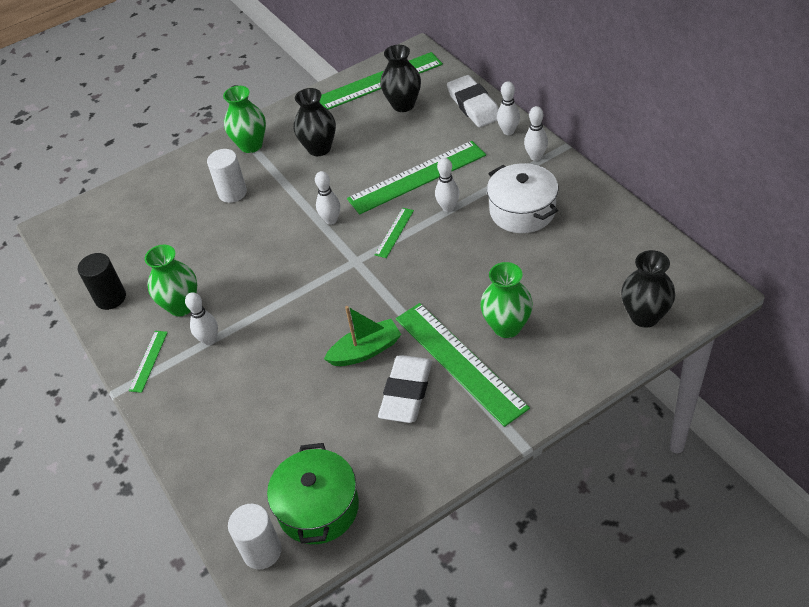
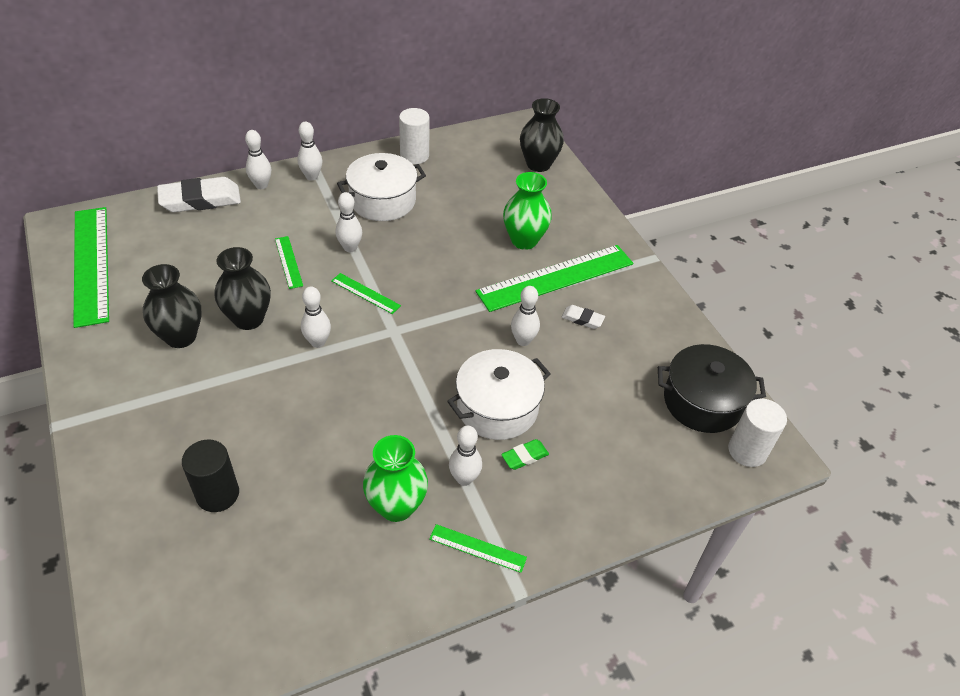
camera: 90 degrees left, 0 degrees up
black cylinder [78,253,126,310] -> black cylinder moved to [182,440,239,512]
white cylinder [207,149,247,203] -> white cylinder moved to [399,108,429,164]
green vase [223,86,266,153] -> none
green pot [267,443,359,544] -> black pot [658,344,766,433]
green boat [324,306,401,366] -> white bowling pin [511,286,540,346]
green ruler [347,141,486,215] -> green ruler [275,236,303,289], size x0.45
white eraser [378,355,432,423] -> white eraser [562,305,605,329], size x0.48
black vase [380,45,421,112] -> black vase moved to [215,247,271,330]
none -> white pot [447,349,551,440]
none -> green eraser [501,439,549,470]

